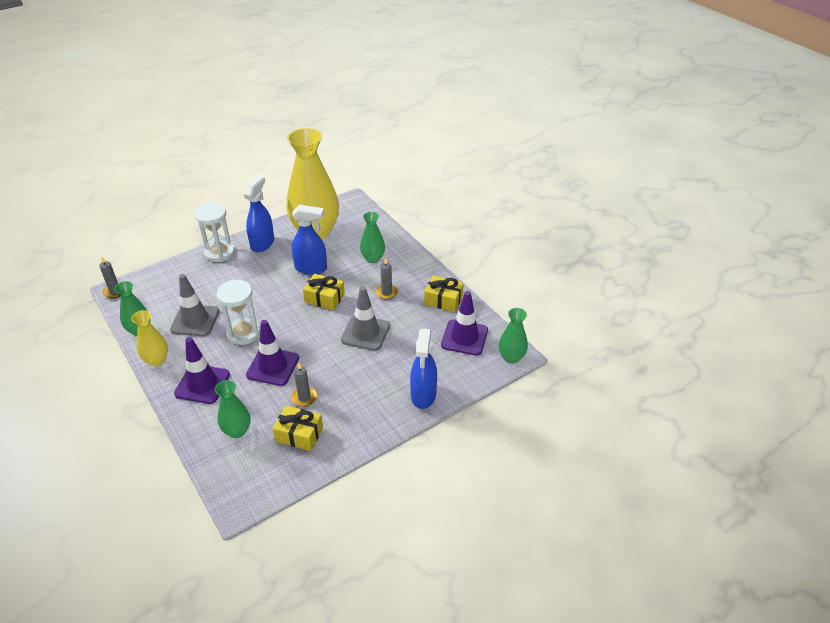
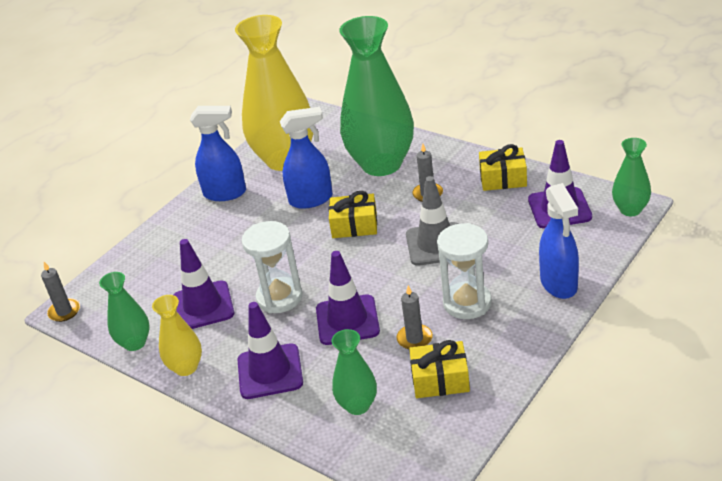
camera: 15 degrees left, 5 degrees down
grey traffic cone [170,274,220,336] -> purple traffic cone [173,239,234,329]
white hourglass [194,203,235,262] -> white hourglass moved to [437,223,492,319]
blue spray bottle [243,175,274,252] -> blue spray bottle turned 90 degrees clockwise [190,106,246,201]
green vase [360,212,385,263] -> green vase [339,16,414,176], size x2.13

